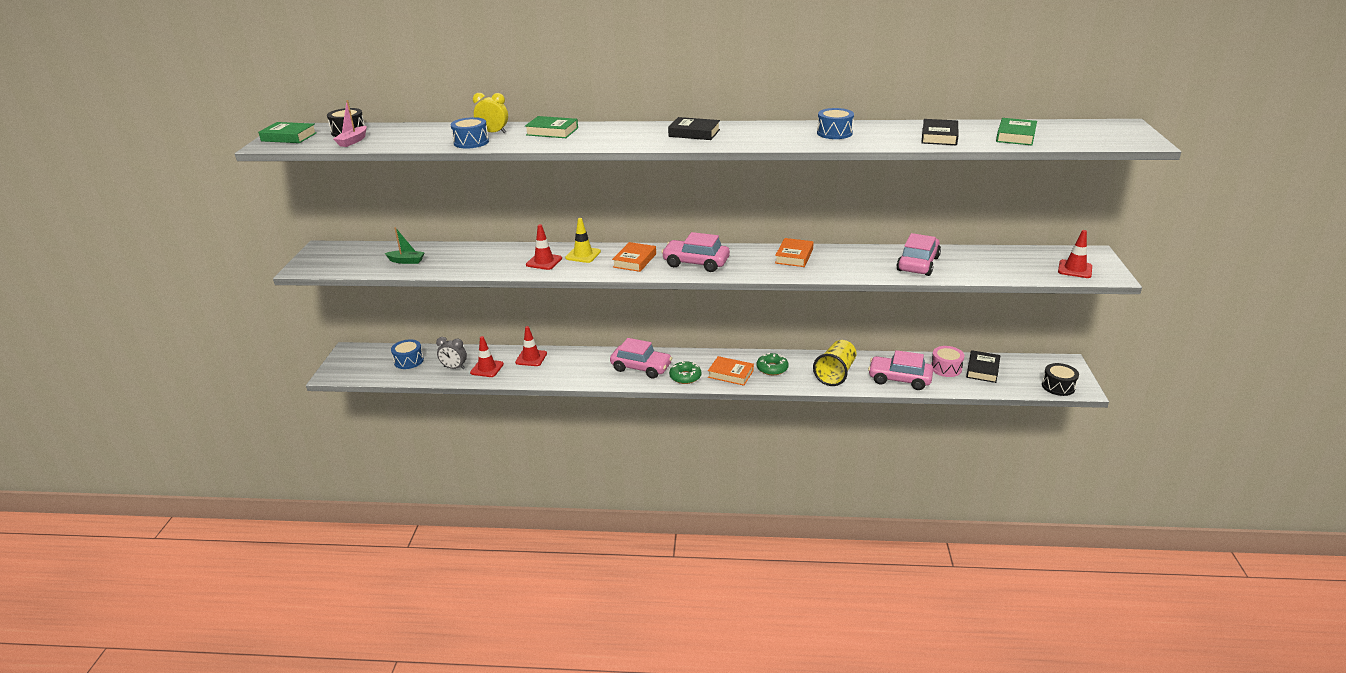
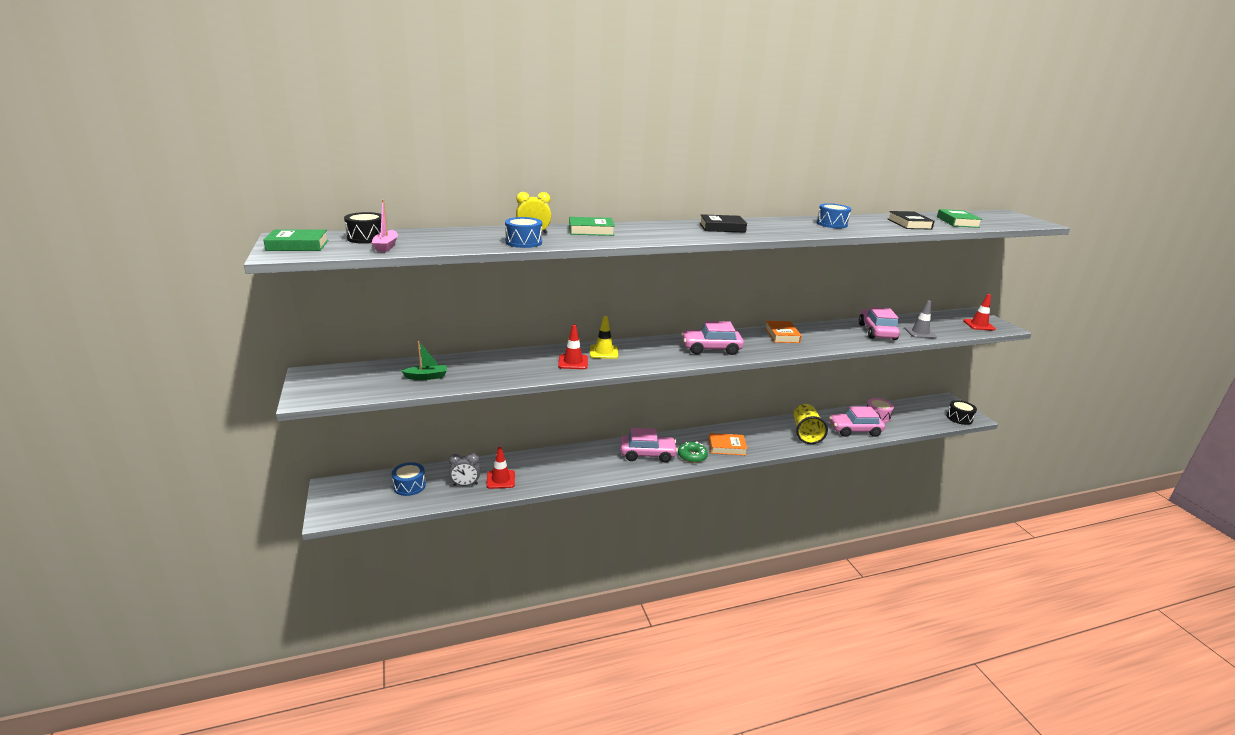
camera: 25 degrees left, 5 degrees down
red traffic cone [515,326,547,366] -> none
orange book [612,242,656,272] -> none
green donut [756,353,789,375] -> none
black book [966,350,1000,383] -> none
none -> grey traffic cone [904,300,937,339]

